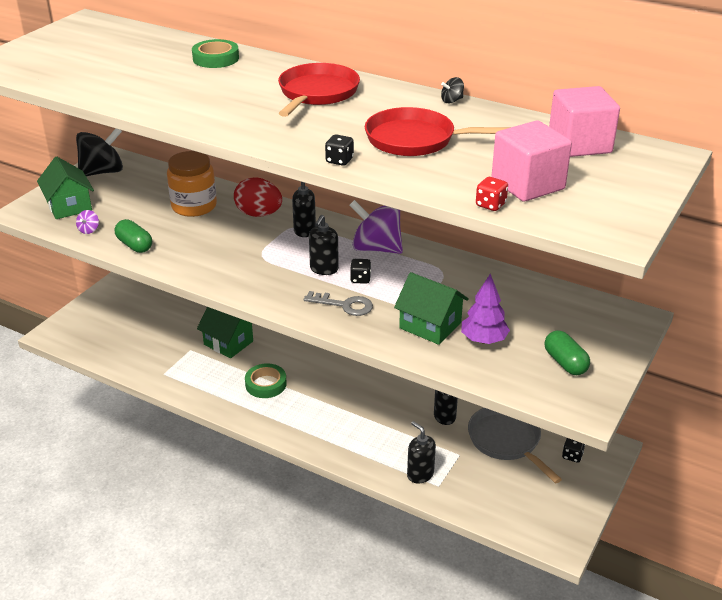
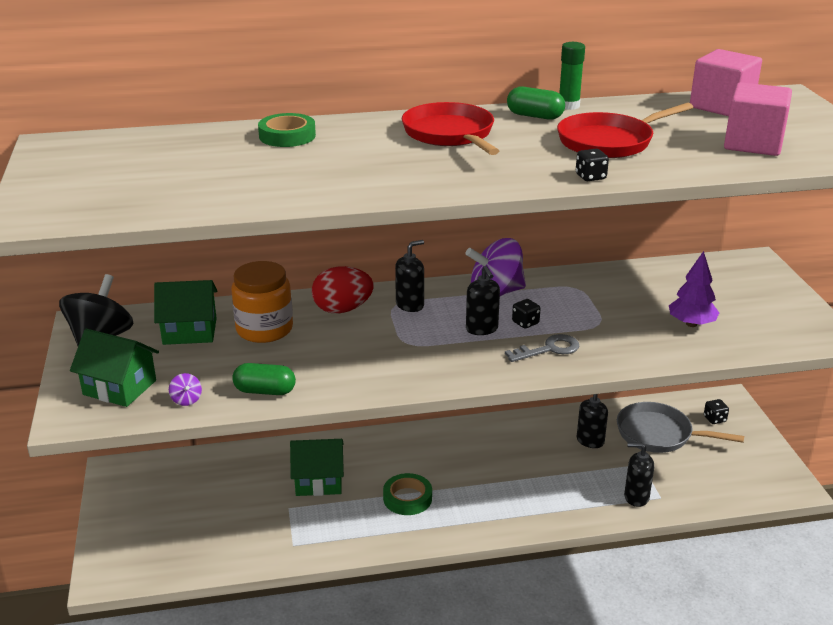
camera: 40 degrees left, 5 degrees down
green house [394,272,469,345] -> green house moved to [154,280,218,345]
black spinning top [441,77,464,104] -> green glue stick [559,42,585,110]
red dice [476,177,508,211] -> none
green capsule [544,330,590,375] -> green capsule moved to [507,87,565,120]

